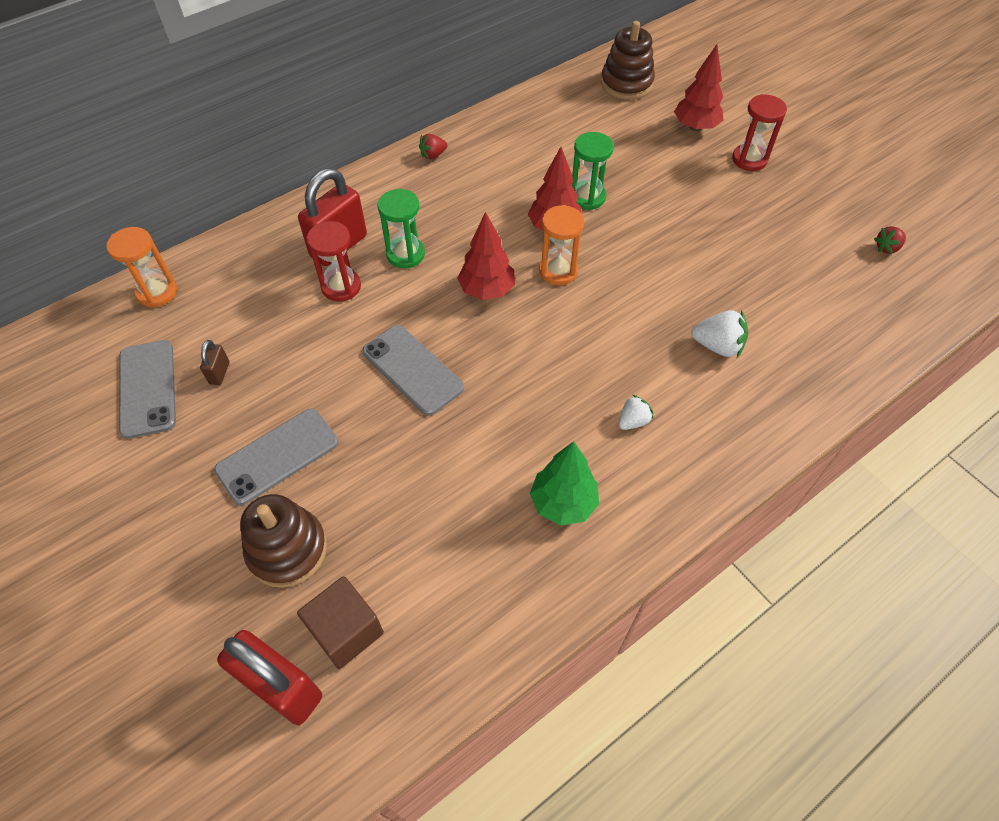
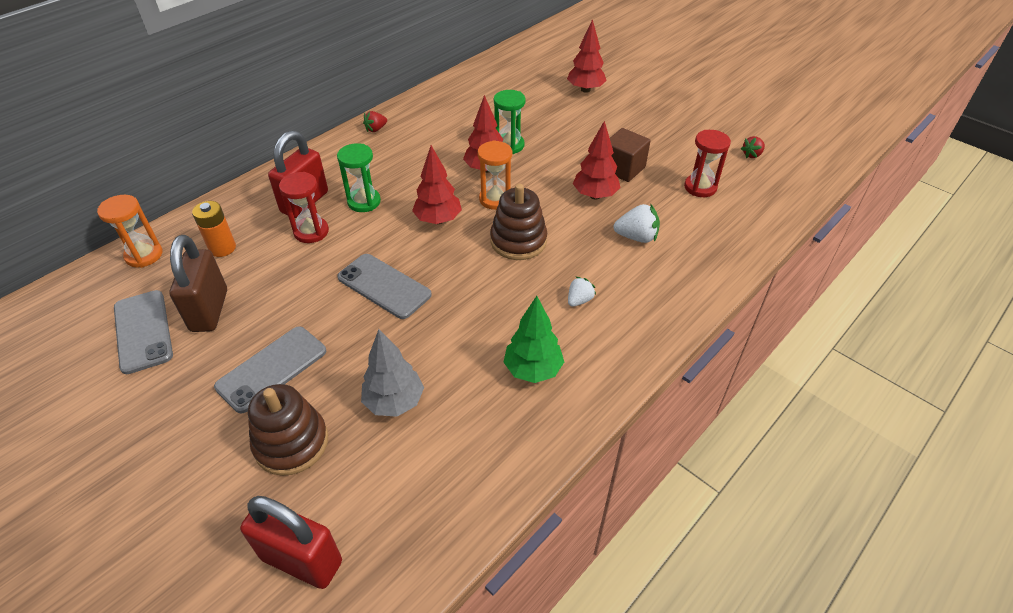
camera: 10 degrees left, 10 degrees down
brown padlock [200,340,229,385] -> brown padlock [169,235,227,332], size x2.20
brown cube [297,576,384,669] -> brown cube moved to [610,128,651,182]
brown stacking toy [601,21,655,100] -> brown stacking toy moved to [490,184,547,260]
red hourglass [732,94,787,171] -> red hourglass moved to [684,130,731,197]
none -> orange battery [192,201,236,257]
none -> grey tree [361,329,424,417]
none -> red tree [573,120,621,200]

